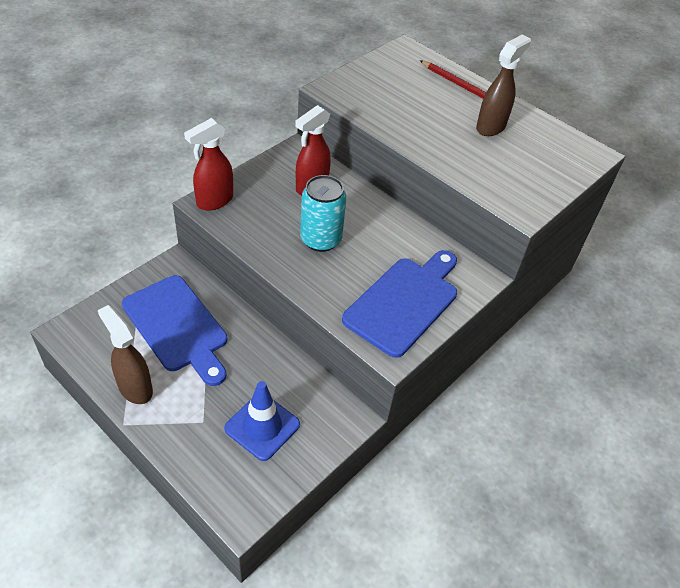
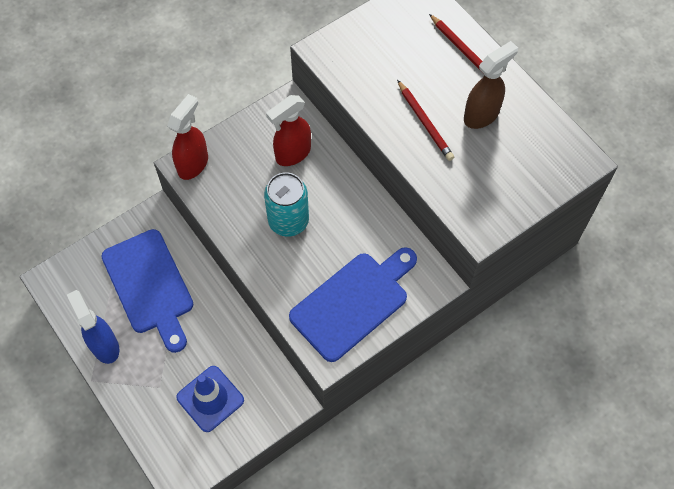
camera: 15 degrees right, 15 degrees up
brown spray bottle [98,305,153,404] -> blue spray bottle [67,290,119,364]
red spray bottle [184,118,233,211] -> red spray bottle turned 150 degrees clockwise [167,94,208,180]
none -> red pencil [397,80,454,161]

